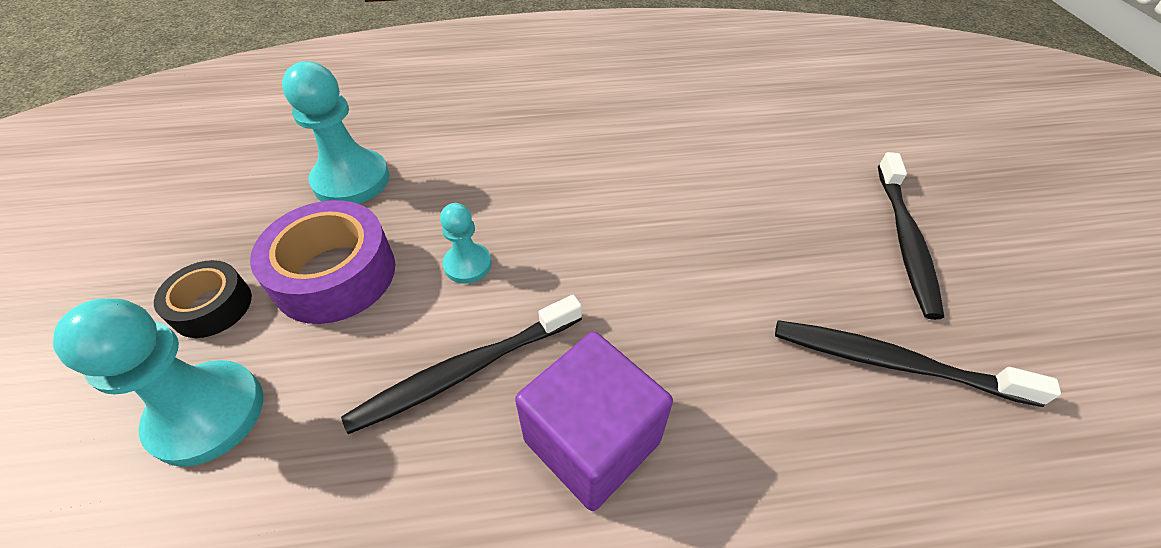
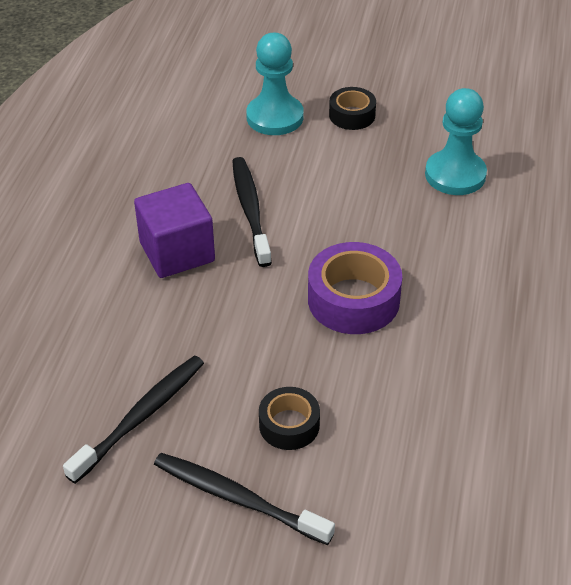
camera: 110 degrees right, 5 degrees down
purple tape [250,200,395,324] -> purple tape moved to [308,242,402,334]
turquoise pawn [440,203,492,283] -> none
none -> black tape [259,387,320,450]

